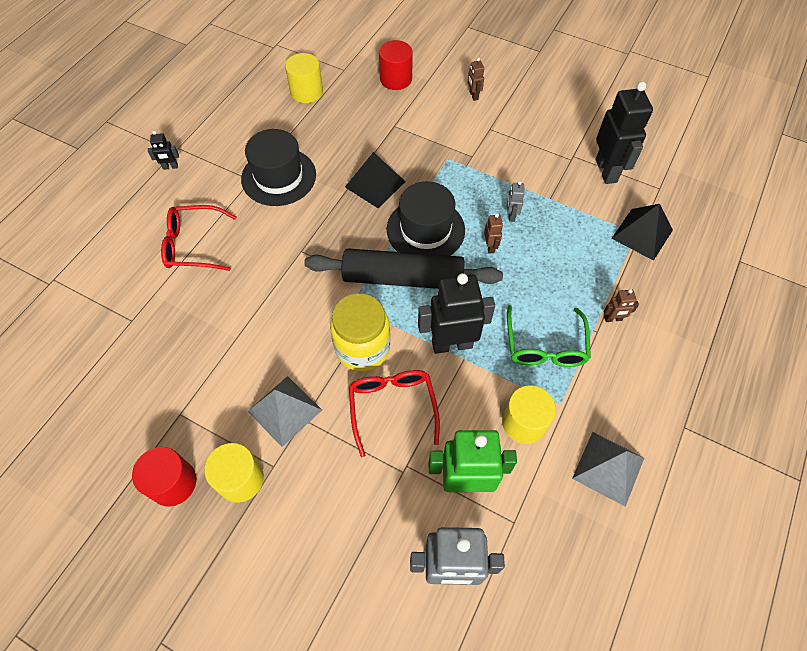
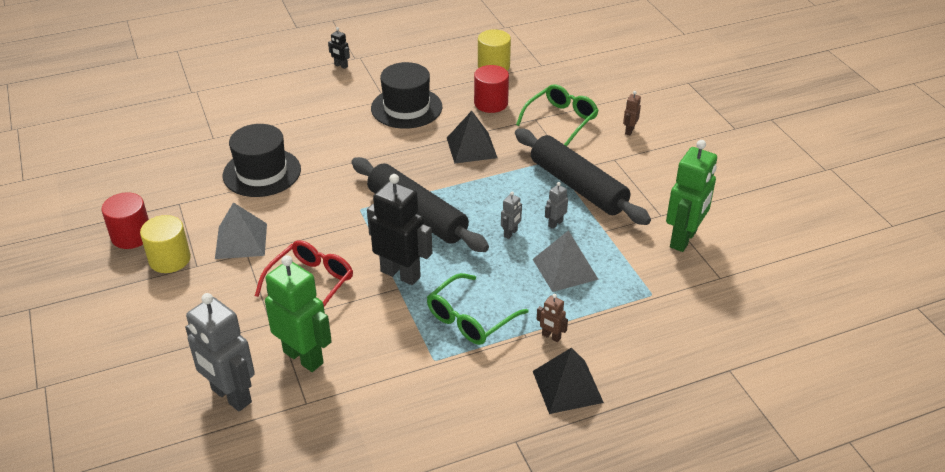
camera: 40 degrees right, 20 degrees down
red glasses [161,205,237,271] -> none
yellow jar [330,293,390,371] -> none
red cylinder [379,40,413,90] -> red cylinder moved to [474,65,509,113]
black hat [387,181,465,256] -> black hat moved to [223,124,301,197]
brown robot [484,214,503,254] -> grey robot [501,192,522,239]
yellow cylinder [502,385,556,444] -> none
grey pyramid [572,432,644,507] -> grey pyramid moved to [533,230,599,292]
black robot [596,81,653,184] -> green robot [666,140,717,252]
black pyramid [611,204,673,261] -> black pyramid moved to [533,347,604,414]
none -> black rolling pin [515,128,651,225]
none -> green glasses [516,85,599,146]

